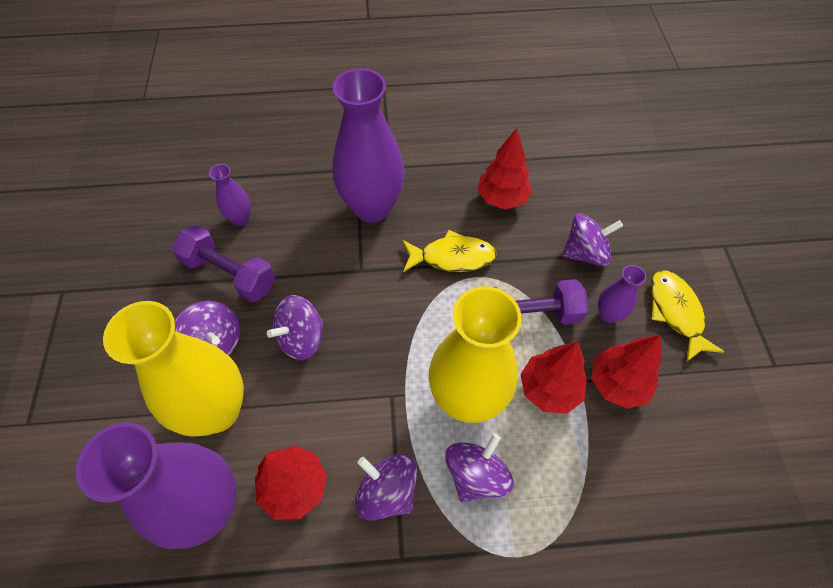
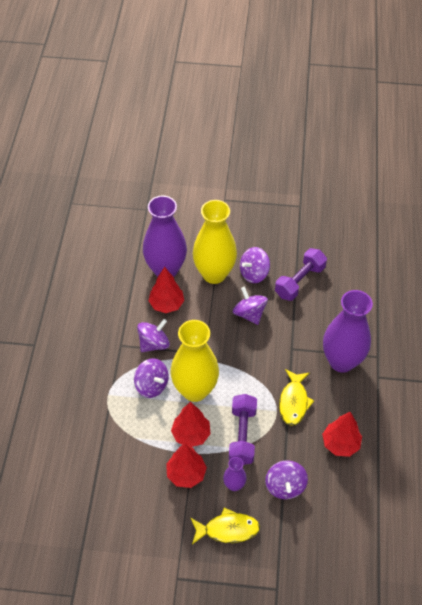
camera: 100 degrees right, 5 degrees down
purple vase [209,164,251,226] -> none

